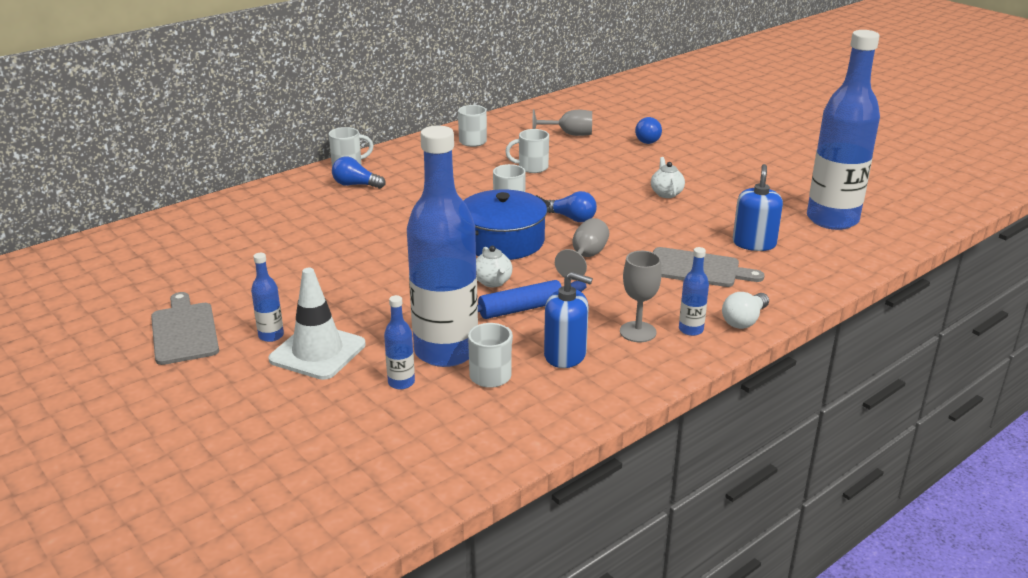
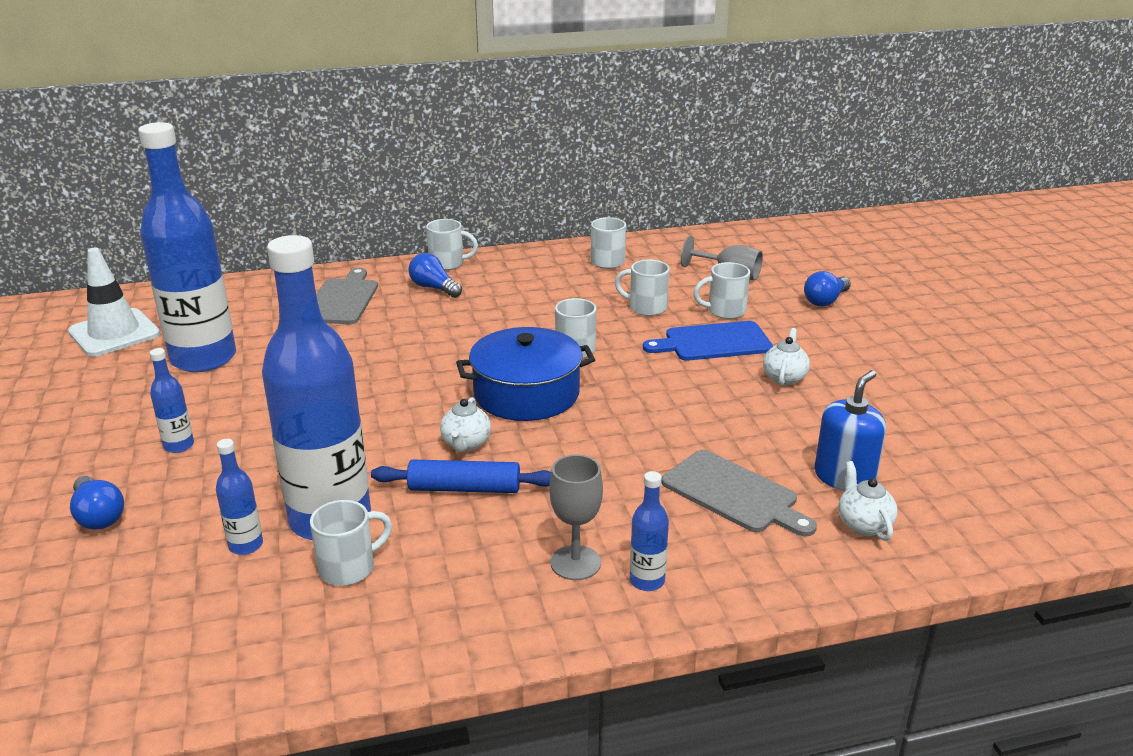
camera: 25 degrees right, 0 degrees up
grey cutting board [151,292,219,365] -> grey cutting board moved to [316,268,378,324]
white traffic cone [269,268,366,380] -> white traffic cone moved to [68,248,160,357]
blue soap dispenser [544,272,593,368] -> none
blue light bulb [547,191,597,222] -> blue light bulb moved to [70,476,124,530]
grey goblet [555,218,609,280] -> none
white light bulb [722,292,769,329] -> none
blue bottle [807,30,880,230] -> blue bottle moved to [138,122,236,372]
none -> blue cutting board [643,321,773,361]
none -> white mug [693,262,750,319]
none -> white teapot [838,461,898,541]

